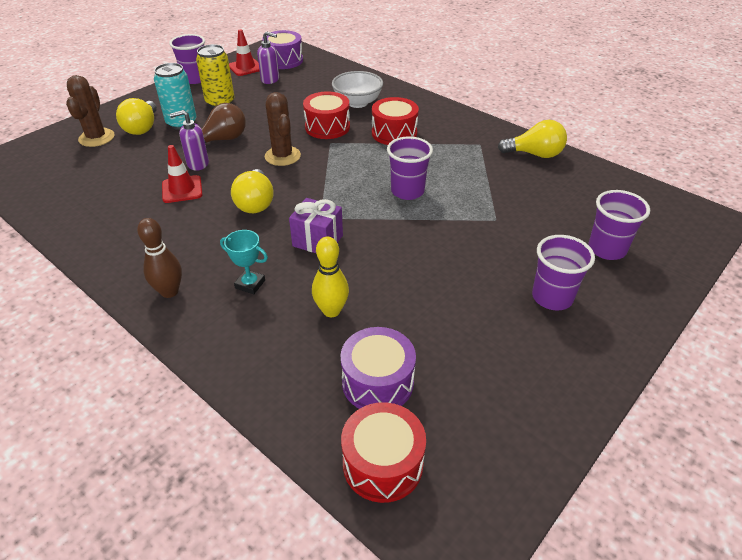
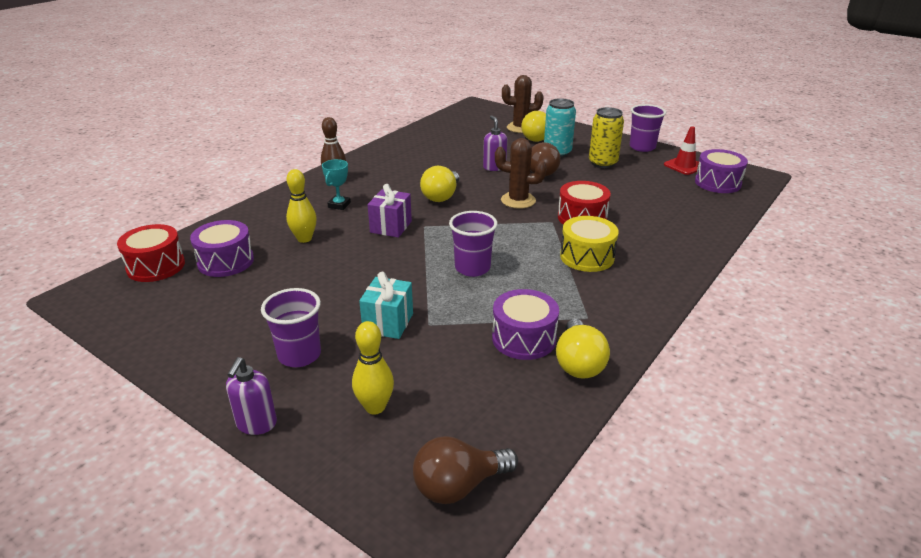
camera: 85 degrees right, 10 degrees down
red traffic cone [162,145,202,203] -> none
yellow light bulb [231,169,274,213] -> yellow light bulb turned 60 degrees counterclockwise [420,166,459,202]
purple soap dispenser [257,31,279,84] -> purple soap dispenser moved to [226,357,277,435]
brown cactus [265,92,301,166] -> brown cactus turned 45 degrees clockwise [495,138,547,209]
white bowl [332,71,383,108] -> none
red drum [372,97,419,145] -> yellow drum [560,216,619,272]
purple cup [588,190,650,260] -> yellow bowling pin [352,321,394,414]
none -> turquoise gift [359,272,413,339]
none -> brown light bulb [413,436,518,504]
none -> purple drum [492,289,559,360]

